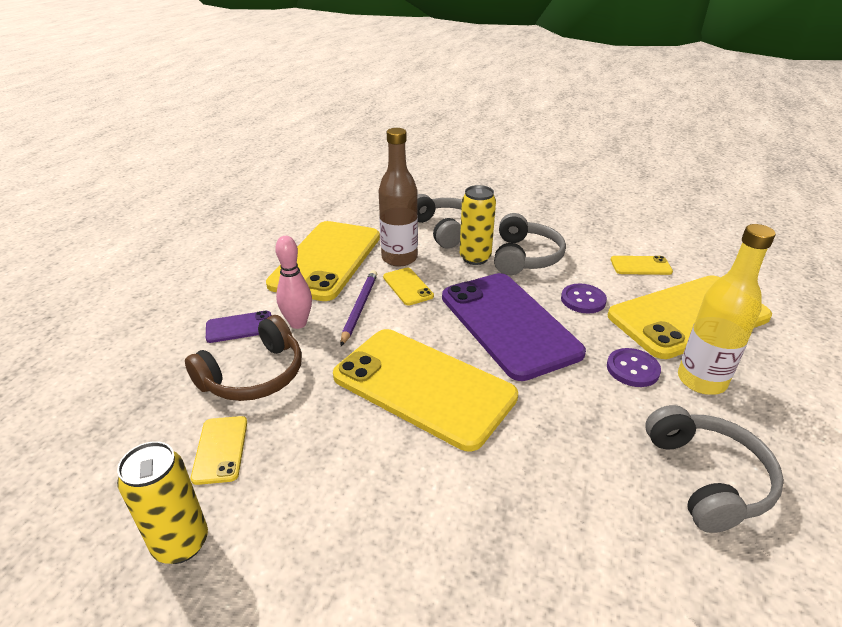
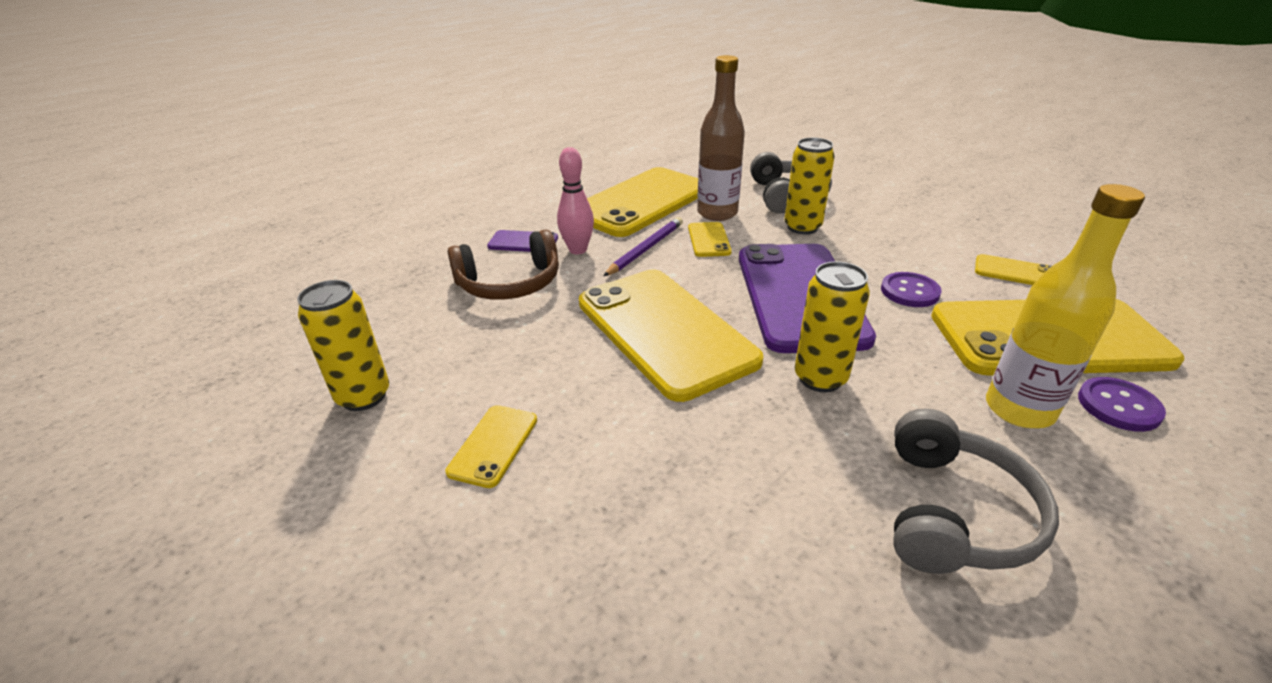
camera: 25 degrees right, 0 degrees up
yellow phone [191,416,247,485] -> yellow phone moved to [445,405,537,488]
grey headphones [494,213,566,275] -> none
purple button [607,348,661,387] -> purple button moved to [1078,377,1166,432]
none -> yellow can [795,261,870,392]

